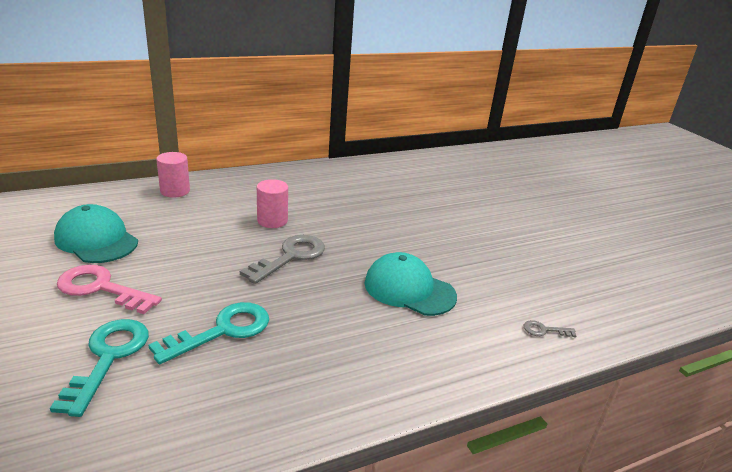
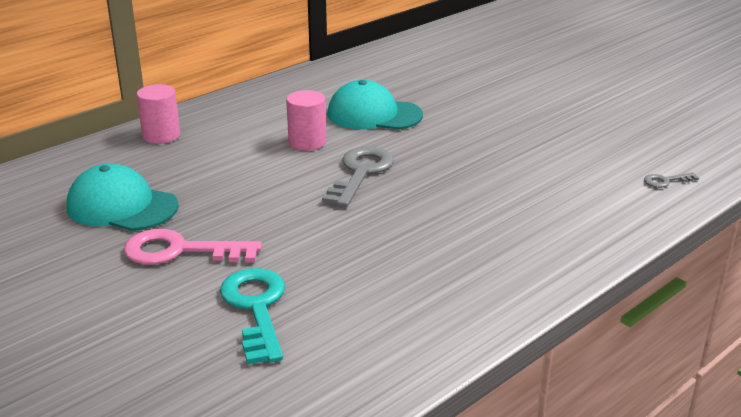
camera: 15 degrees left, 0 degrees up
turquoise key [148,302,269,364] -> none
turquoise cap [365,252,457,316] -> turquoise cap moved to [327,80,423,130]

